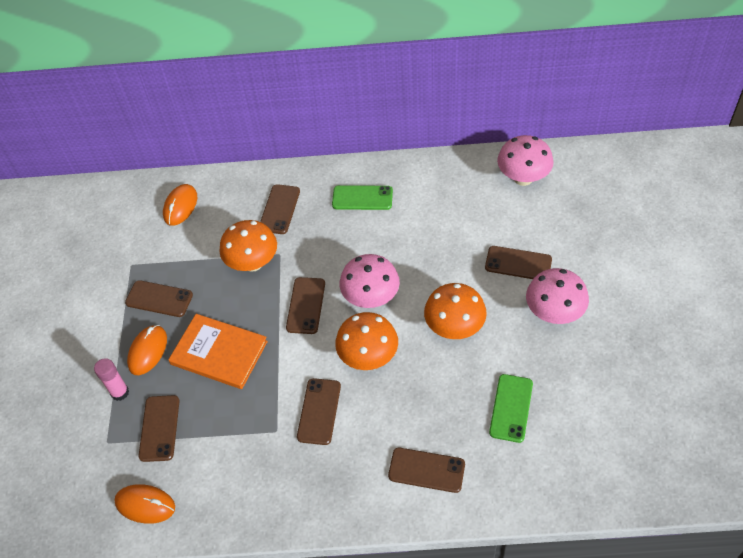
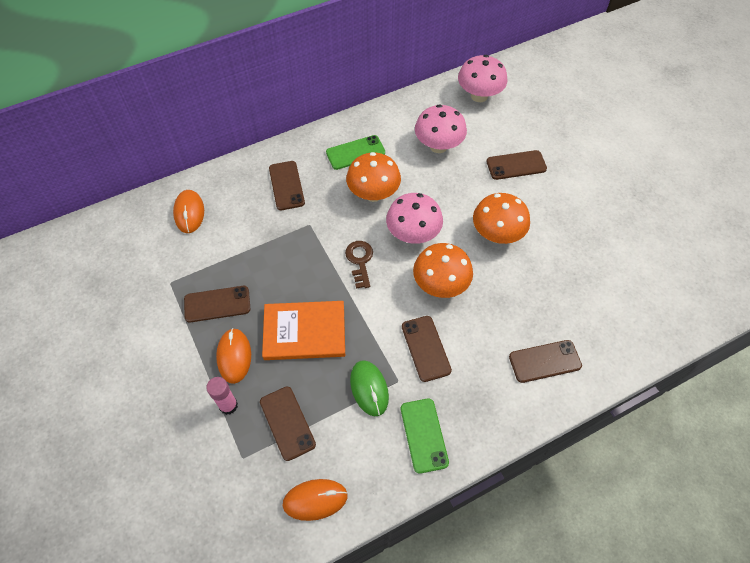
camera: 30 degrees left, 5 degrees up
orange mushroom [219,220,277,272] -> orange mushroom moved to [346,152,401,202]
brown phone [286,277,325,334] -> brown key [345,241,373,289]
green phone [489,374,533,443] -> green phone moved to [401,398,449,474]
pink mushroom [526,268,589,324] -> pink mushroom moved to [415,104,467,153]
none -> green mouse [350,360,389,416]

